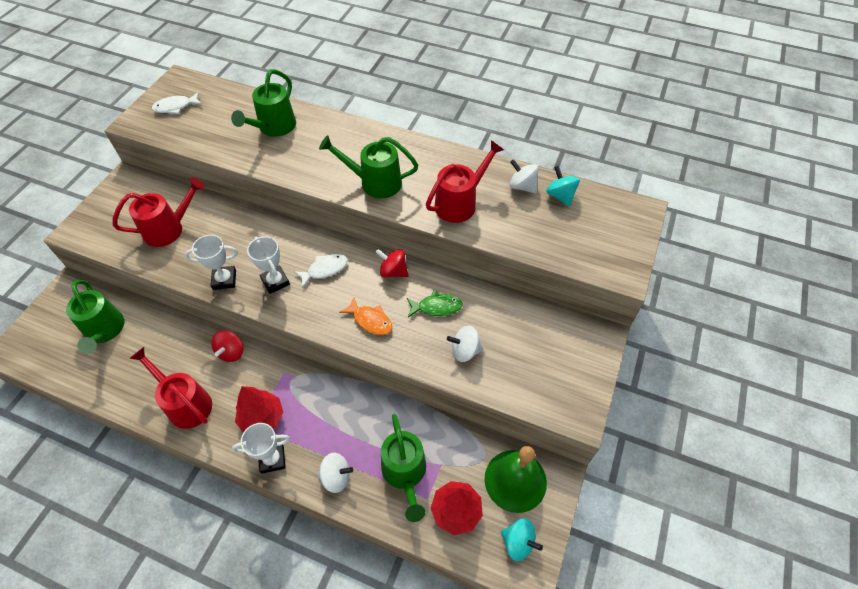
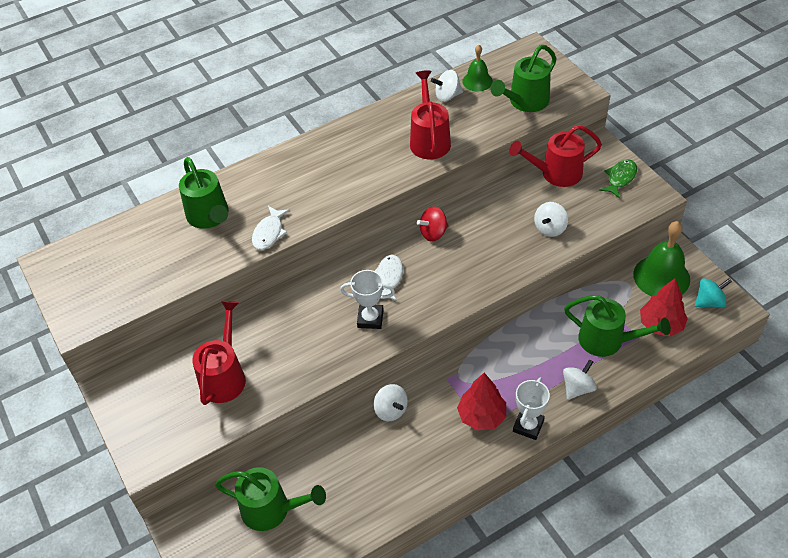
camera: 50 degrees left, 5 degrees down
red watering can [129,347,212,429] -> red watering can moved to [509,125,602,187]
white fish [152,92,202,114] -> white fish moved to [252,206,290,250]
white trophy [185,235,238,290] -> none
red spinning top [211,330,244,362] -> white spinning top [374,384,408,421]
green watering can [319,135,418,198] -> green watering can moved to [490,45,557,112]
orange fish [339,297,392,335] -> none
green fish [407,290,463,317] -> green fish moved to [599,159,637,199]
turquoise spinning top [546,166,580,207] -> green bell [462,45,493,92]

